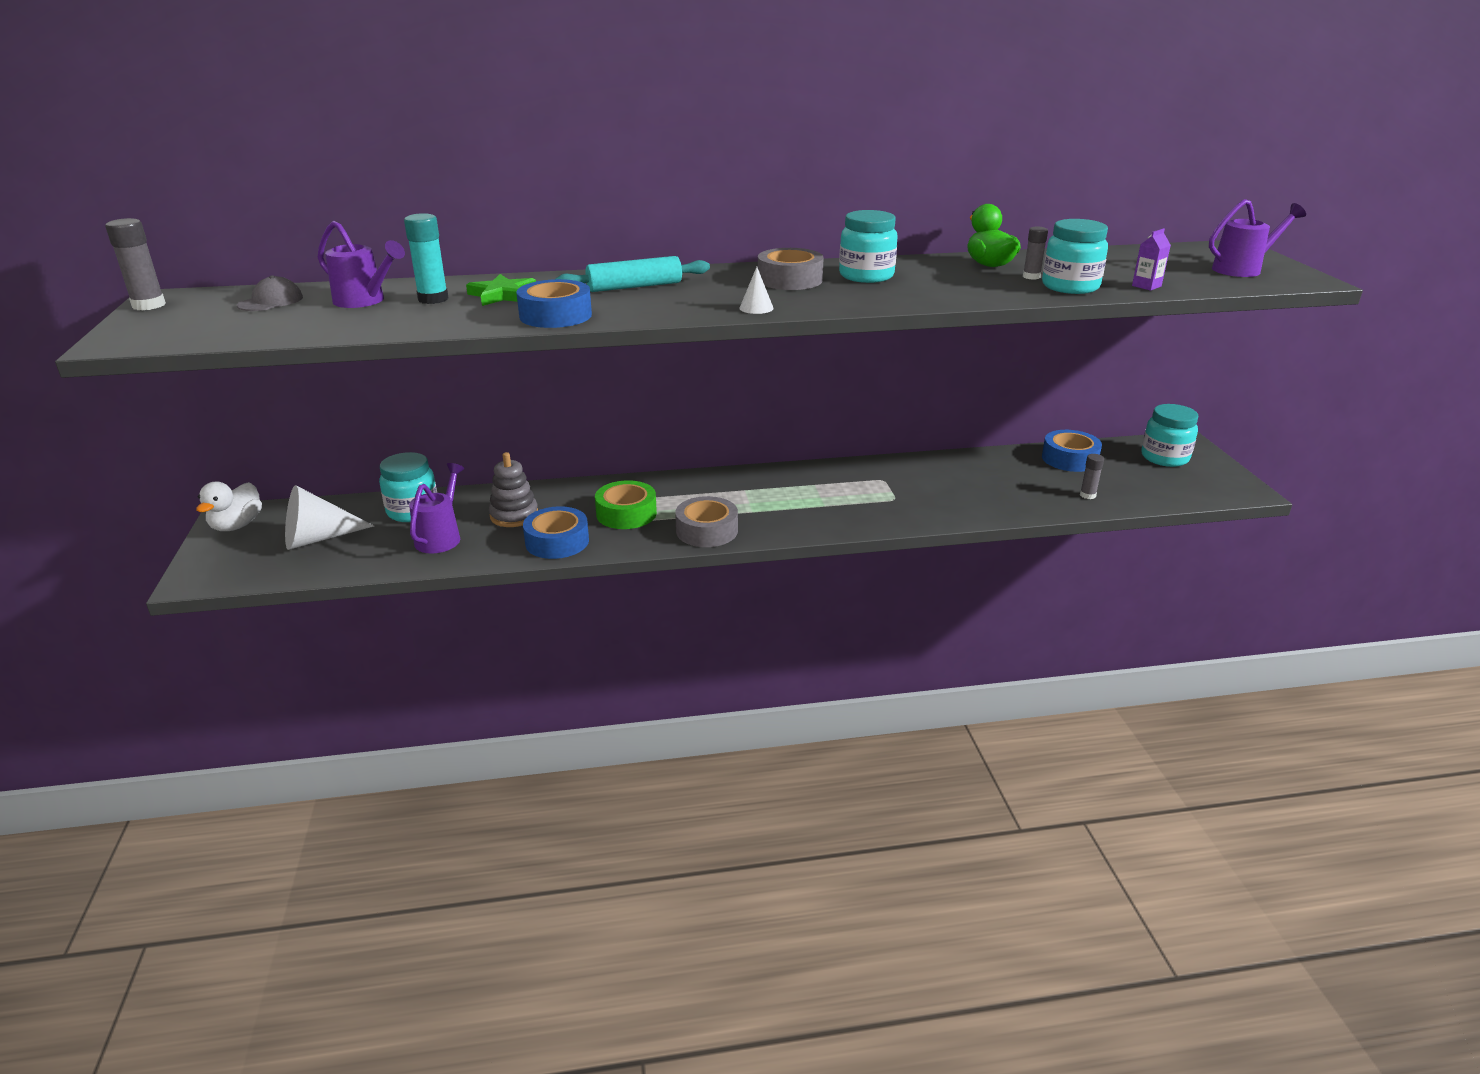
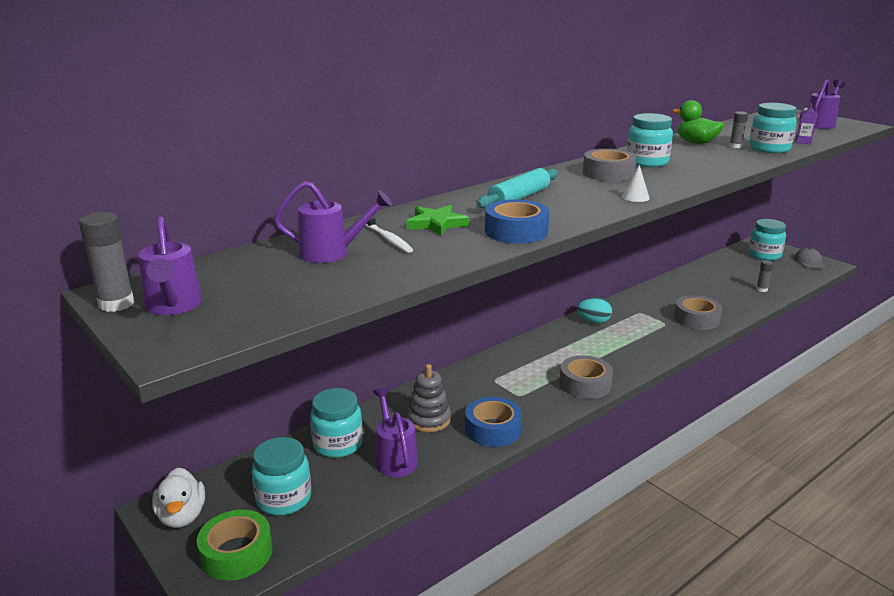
camera: 30 degrees left, 5 degrees down
grey cap [237,275,303,311] -> grey cap moved to [794,248,826,269]
white cone [285,485,374,550] -> turquoise jar [251,437,311,516]
turquoise glue stick [404,213,449,304] -> white toothbrush [365,217,413,253]
green tape [595,480,657,529] -> green tape moved to [197,510,272,581]
blue tape [1042,430,1102,472] -> none
none -> purple watering can [138,216,203,315]
none -> turquoise egg [577,297,612,324]
none -> grey tape [674,295,722,330]

